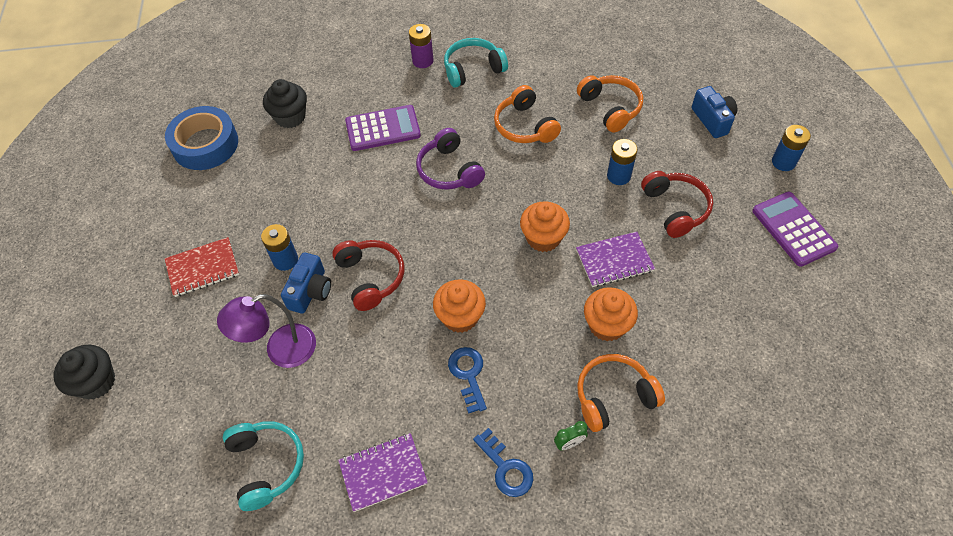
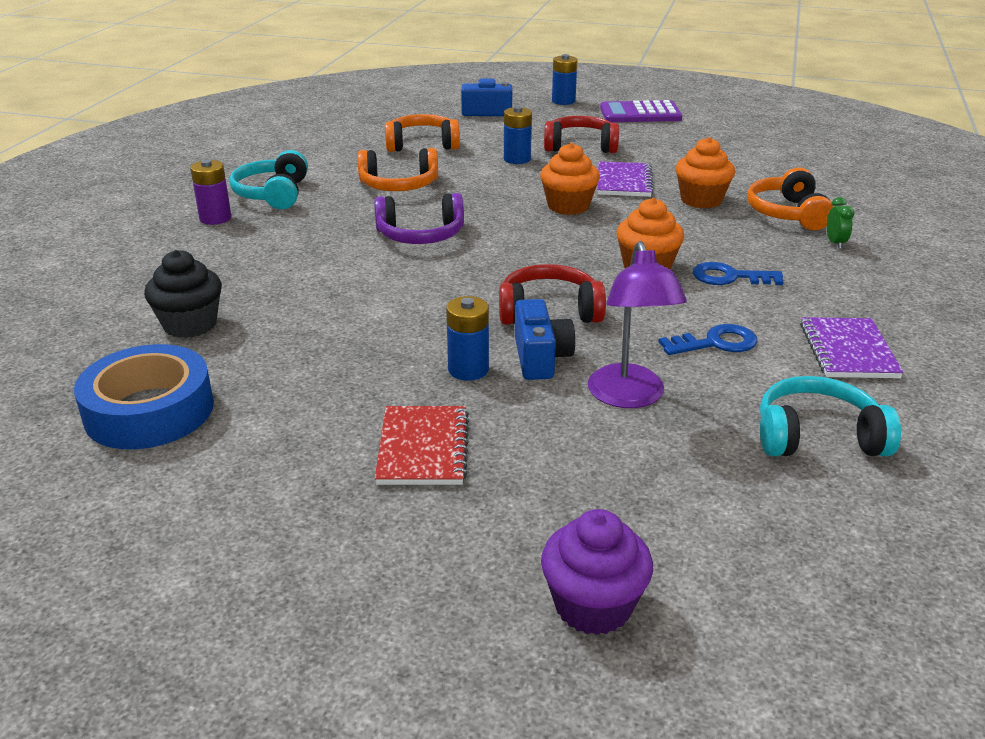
camera: 70 degrees left, 25 degrees down
black cupcake [53,345,115,399] -> purple cupcake [541,509,653,635]
blue camera [281,252,331,314] -> blue camera turned 45 degrees clockwise [515,299,575,380]
purple calculator [345,105,421,151] -> none
blue key [473,428,533,497] -> blue key moved to [659,324,757,355]

